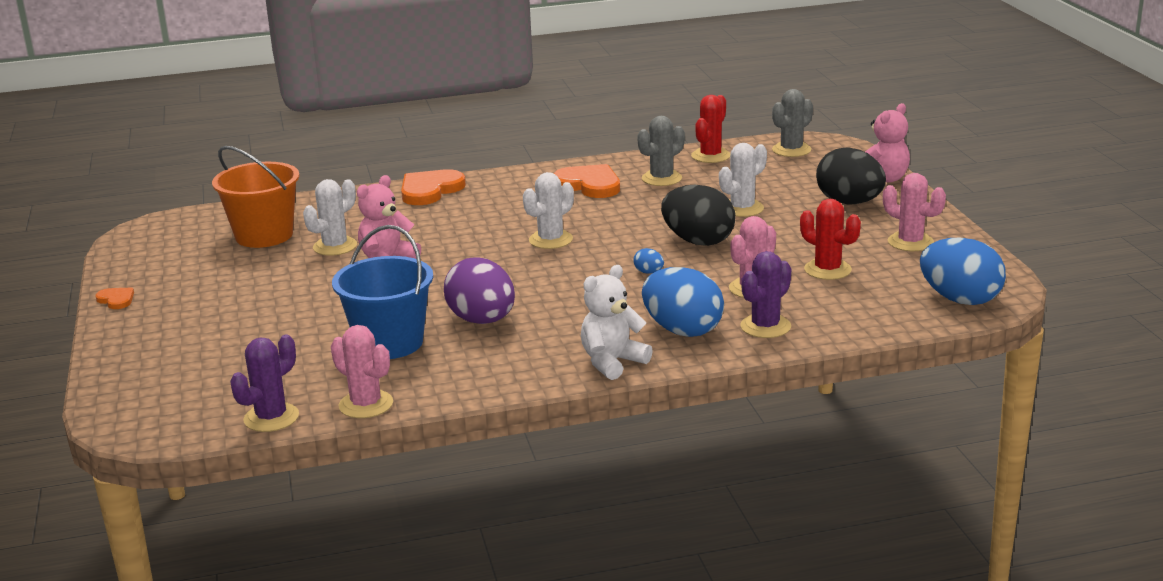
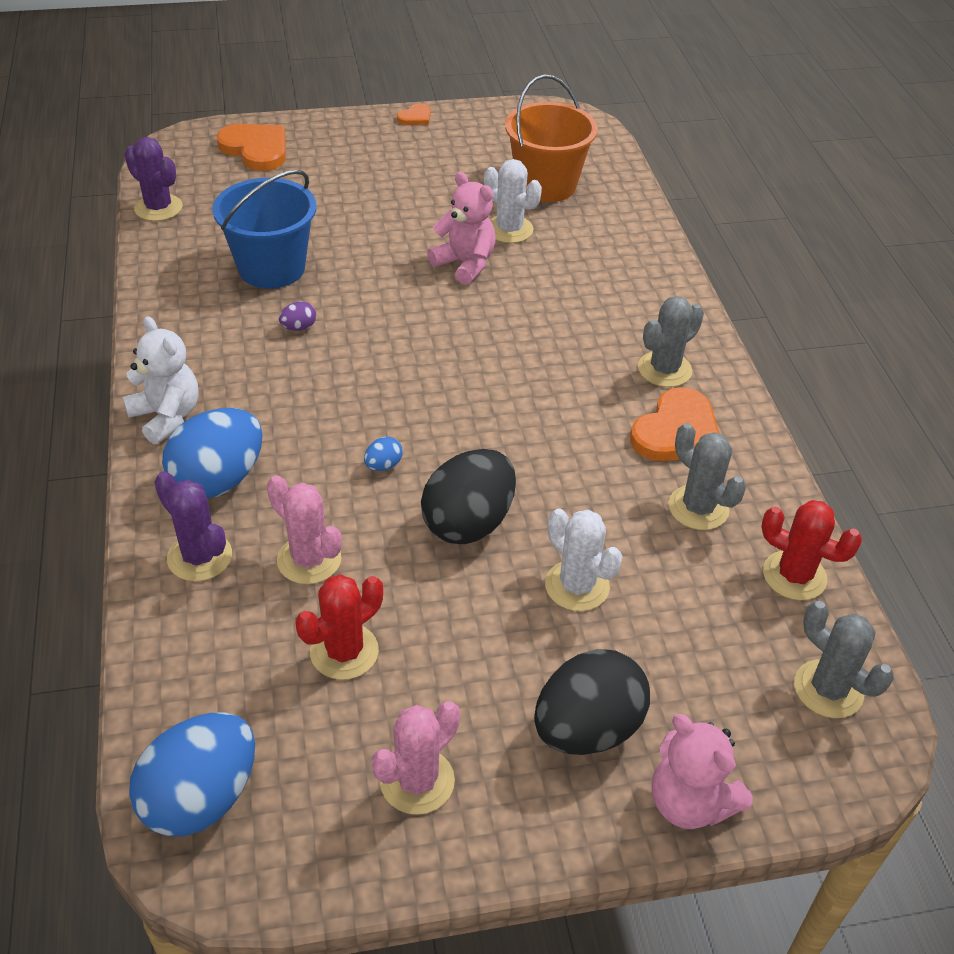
camera: 90 degrees right, 20 degrees up
pink cactus [331,325,393,418] -> none
orange heart [401,169,466,205] -> orange heart moved to [216,124,286,171]
purple egg [444,257,515,324] -> purple egg [279,301,316,331], size x0.41
white cactus [523,172,574,249] -> none
none -> grey cactus [638,296,704,387]

